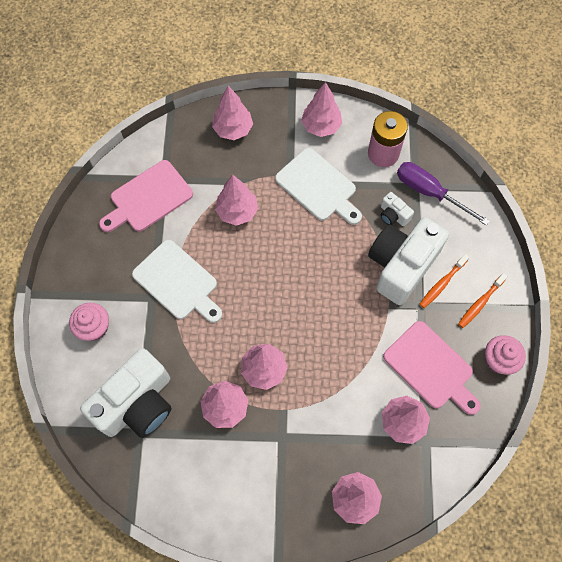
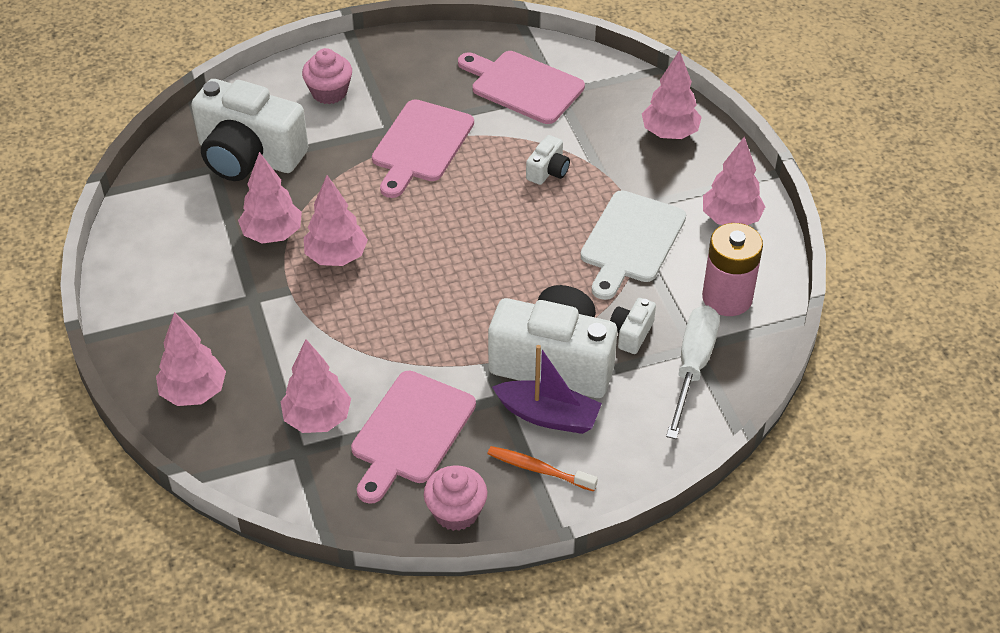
camera: 70 degrees right, 20 degrees down
white cutting board [132,240,222,323] -> pink cutting board [372,99,474,198]
pink tree [215,174,258,226] -> white camera [526,135,570,185]
purple screwdriver [397,162,490,226] -> white screwdriver [666,306,720,439]
orange toothbrush [420,254,469,308] -> purple boat [492,345,602,434]

